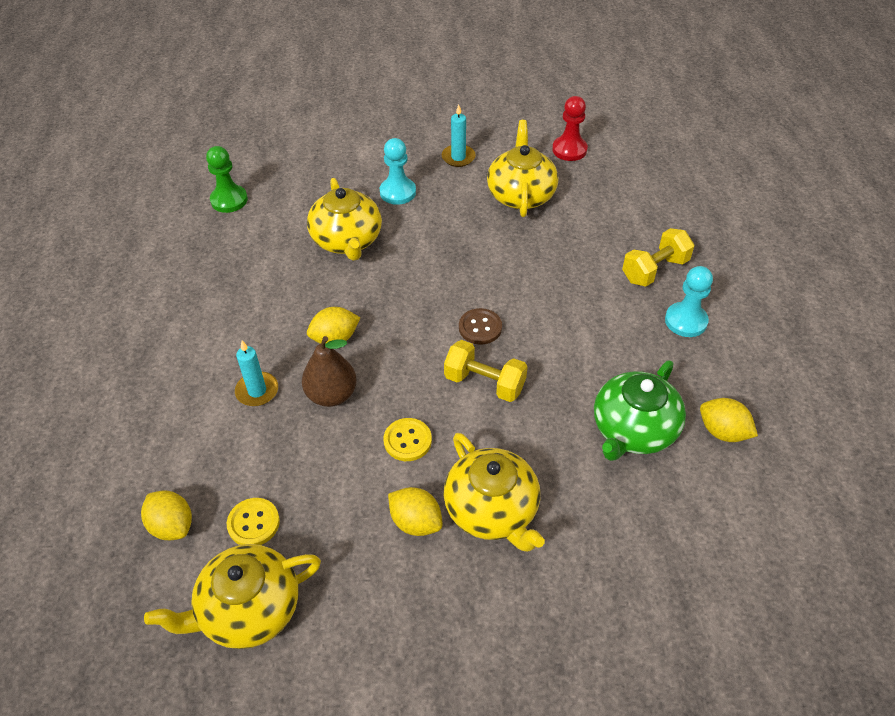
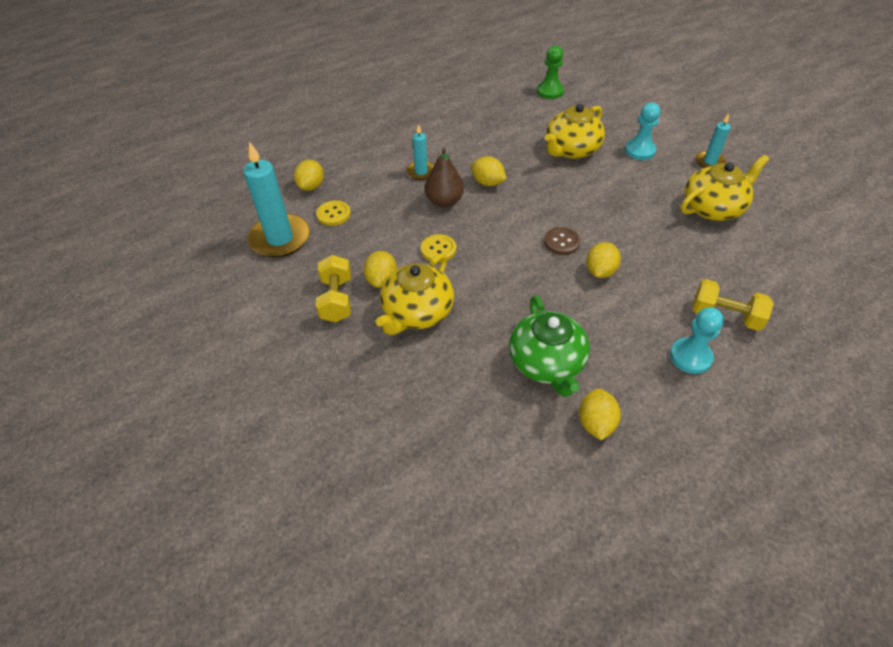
camera: 60 degrees right, 0 degrees up
yellow teapot [144,544,321,649] -> turquoise candle [243,142,310,258]
yellow dumbbell [444,340,528,402] -> yellow dumbbell moved to [316,255,351,323]
red pawn [552,96,588,161] -> none
green teapot [594,360,686,461] -> green teapot turned 105 degrees counterclockwise [509,296,590,397]
none -> yellow lemon [586,242,621,278]

